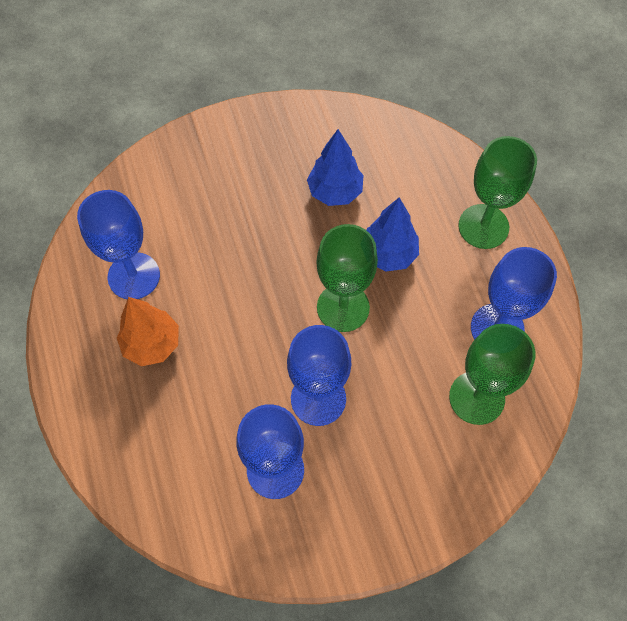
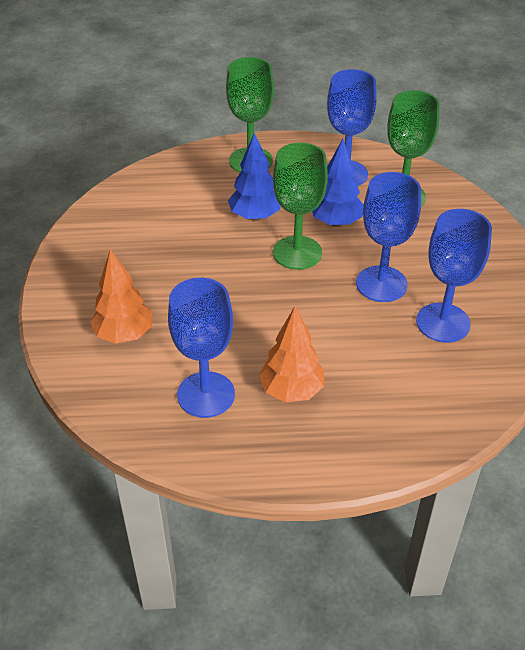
camera: 75 degrees left, 20 degrees down
blue tree [307,129,363,206] -> blue tree moved to [312,139,364,227]
none -> orange tree [90,249,152,344]

